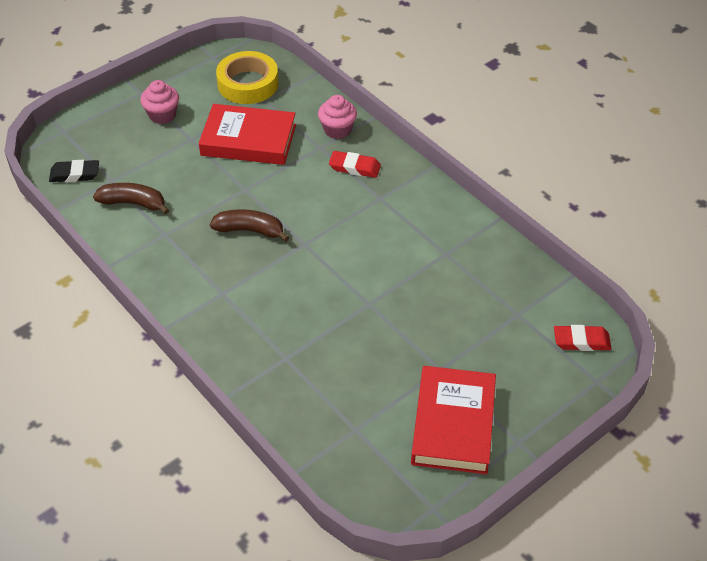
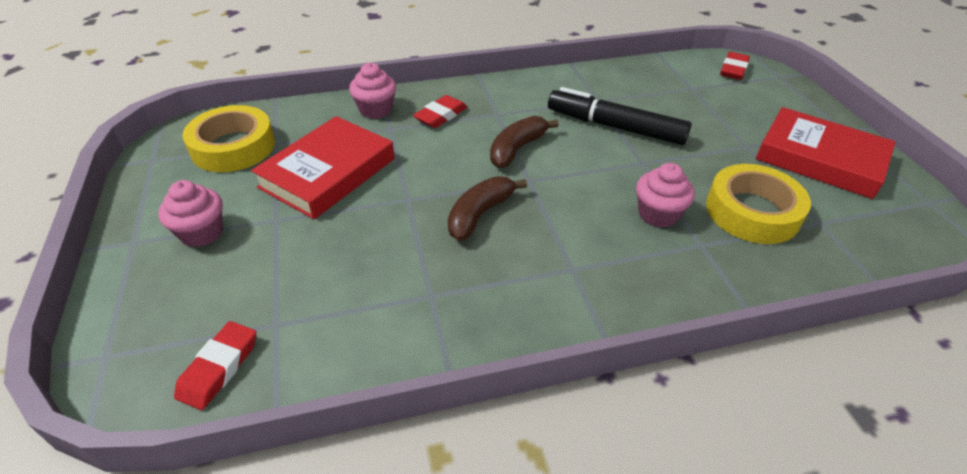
camera: 65 degrees left, 5 degrees down
black eraser [49,160,99,182] -> red eraser [174,321,256,410]
brown banana [93,183,169,215] -> brown banana moved to [490,116,559,168]
none -> black marker [548,87,692,145]
none -> pink cupcake [636,163,695,228]
none -> yellow tape [706,164,811,244]

